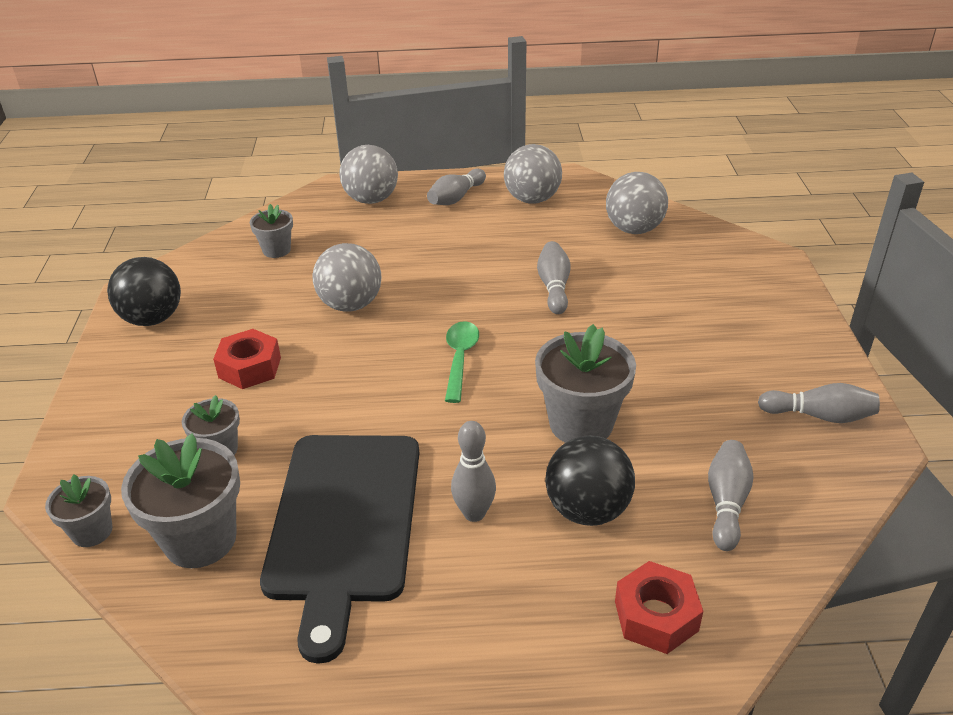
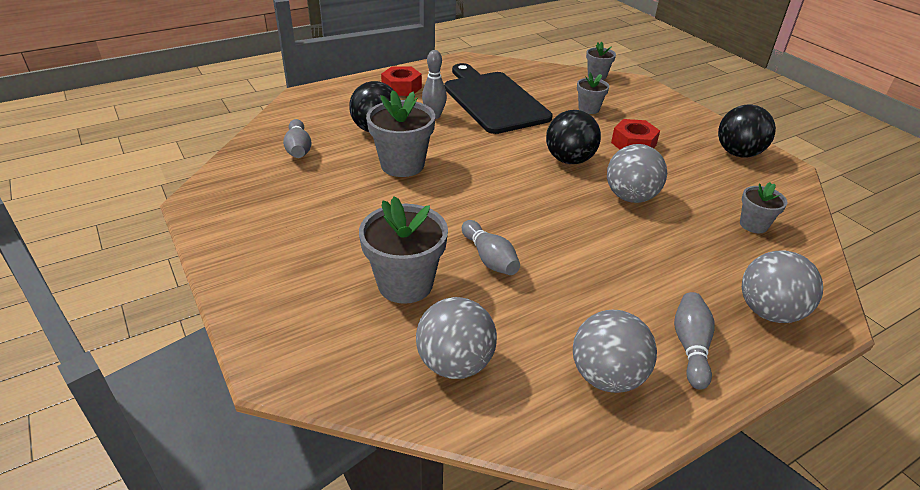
camera: 150 degrees right, 0 degrees up
grey flower pot [121,433,240,568] -> grey flower pot moved to [359,196,448,304]
green spoon [445,321,479,403] -> none
red nut [615,561,703,654] -> red nut moved to [381,66,422,96]
grey bowling pin [758,383,880,423] -> none
none -> black ball [546,110,601,164]

